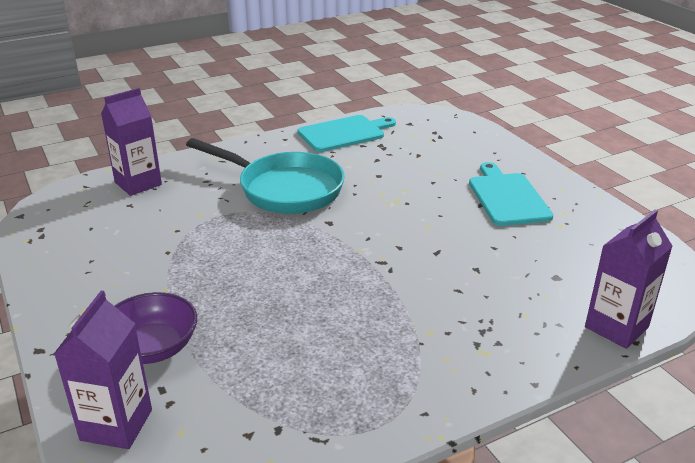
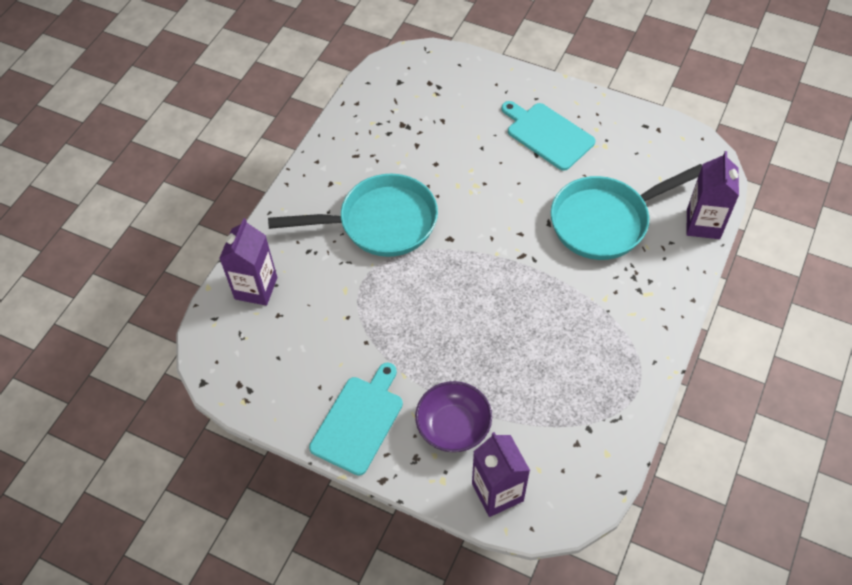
camera: 35 degrees left, 25 degrees up
turquoise cutting board [297,115,396,152] -> turquoise cutting board moved to [309,363,403,476]
none -> turquoise pan [551,164,702,260]

